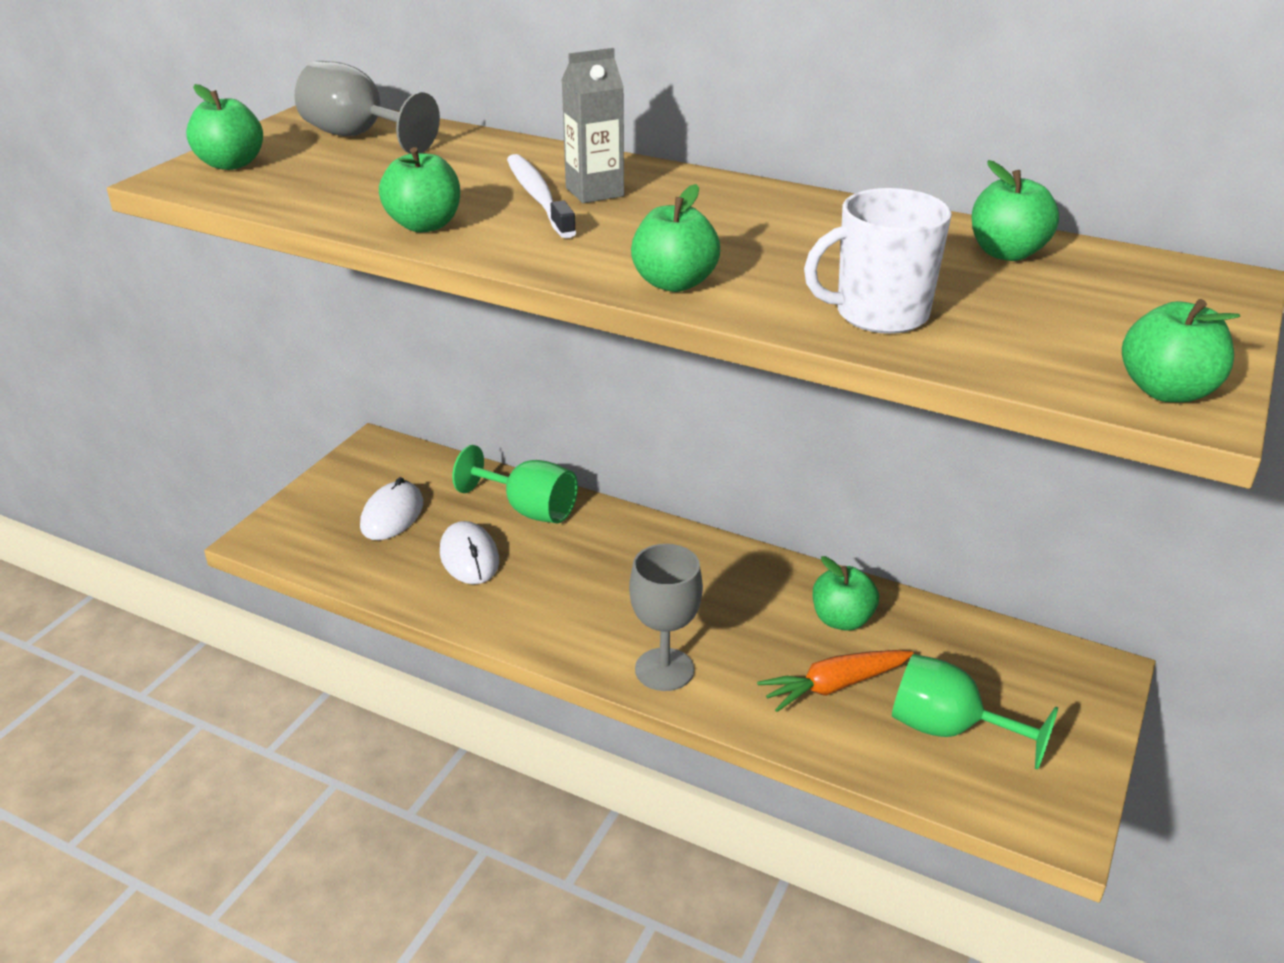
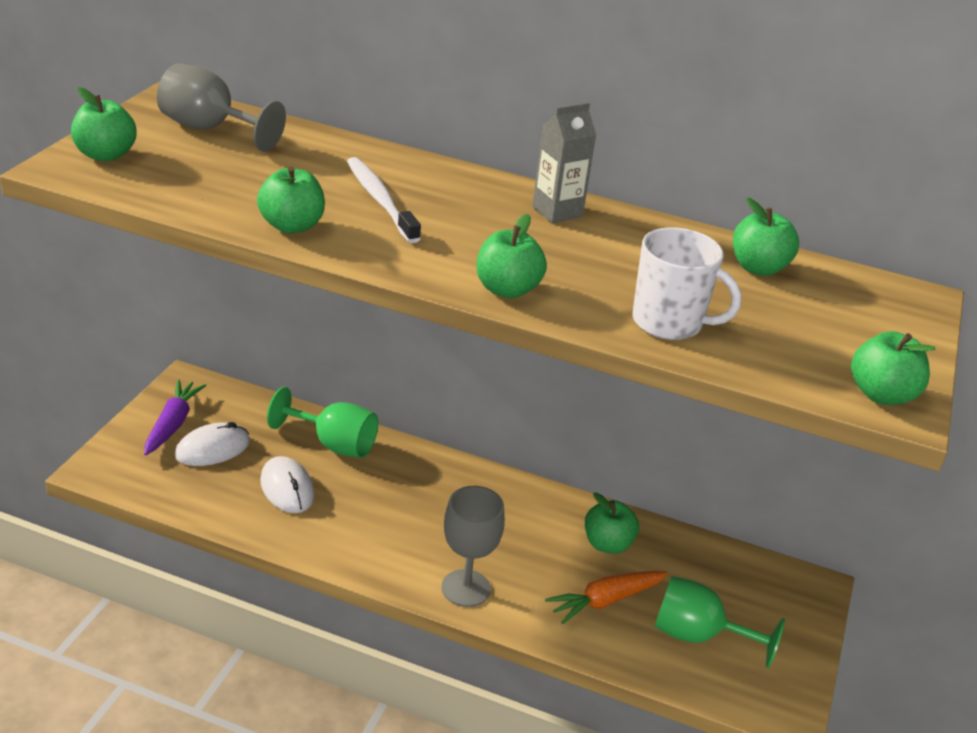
camera: 10 degrees left, 0 degrees up
white mouse [360,477,423,540] -> white mouse turned 45 degrees clockwise [175,422,250,466]
grey carton [562,48,624,203] -> grey carton moved to [532,102,596,223]
white mug [804,188,952,334] -> white mug turned 135 degrees counterclockwise [632,227,741,340]
none -> purple carrot [144,379,206,455]

